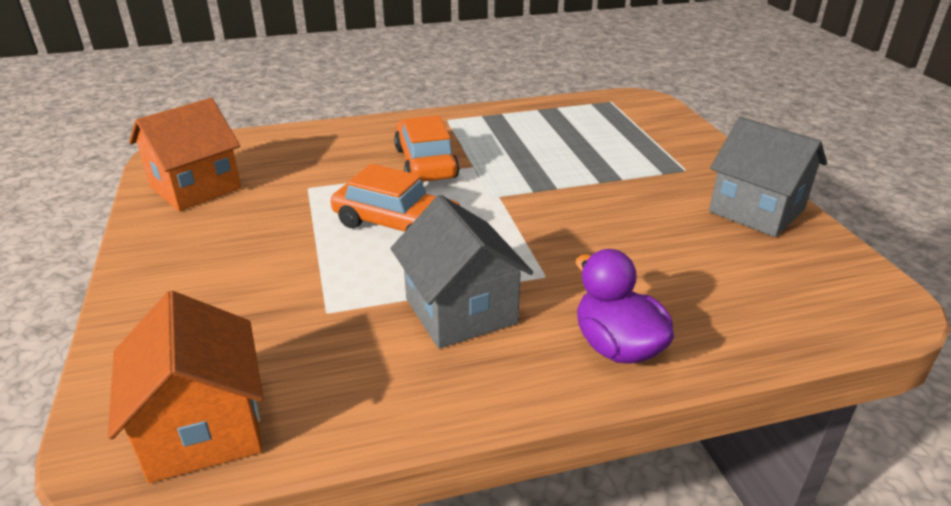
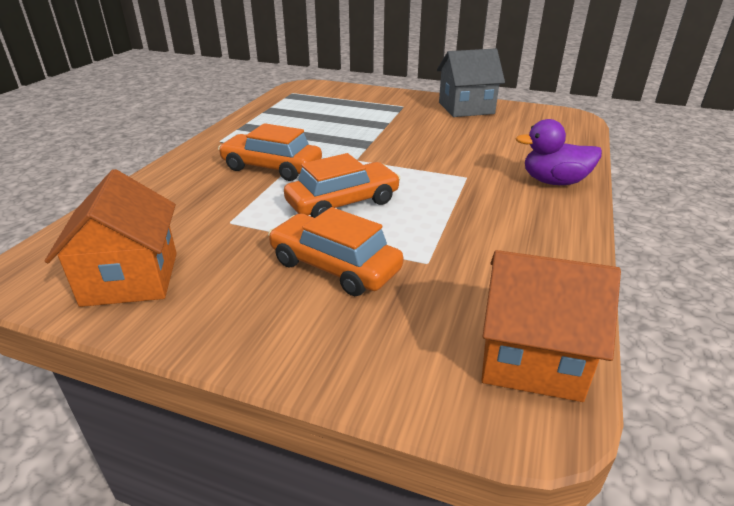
camera: 55 degrees left, 0 degrees up
grey house [390,195,533,349] -> none
none -> orange car [268,207,404,296]

